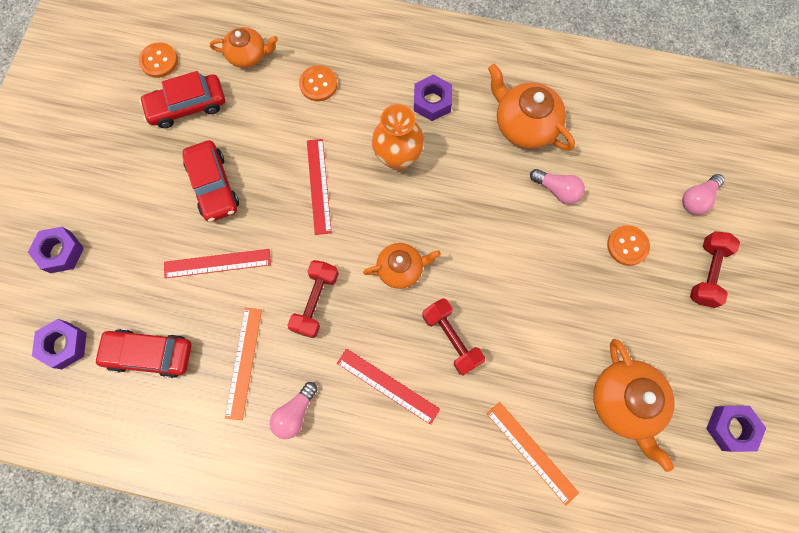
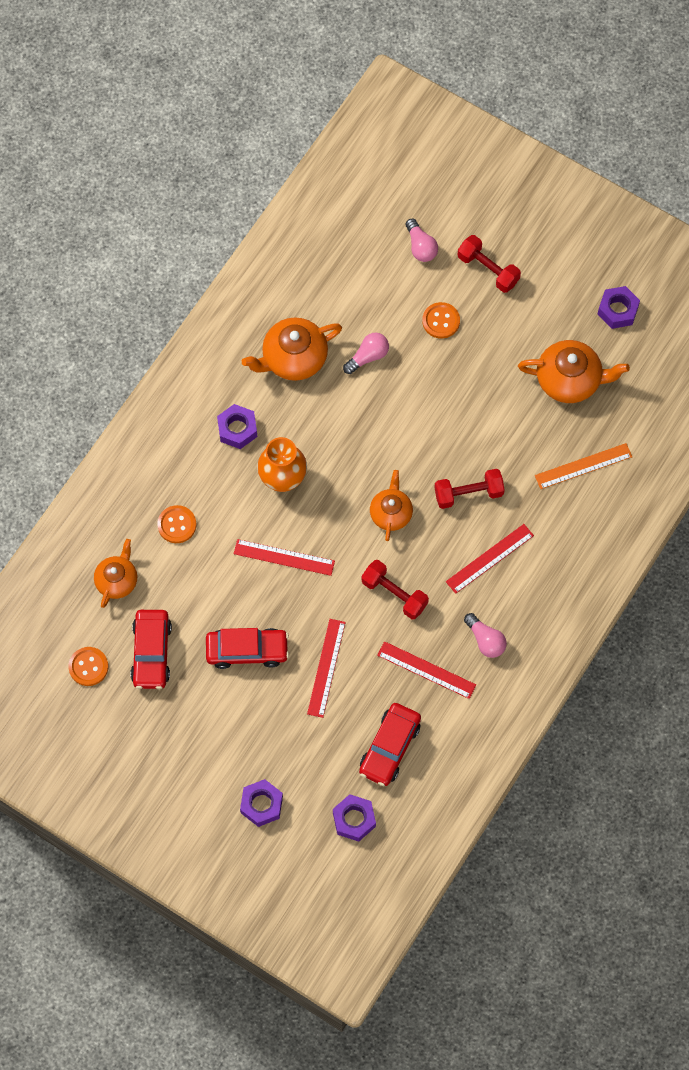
camera: 70 degrees left, 5 degrees down
orange ruler [225,308,262,420] -> red ruler [377,641,476,699]

